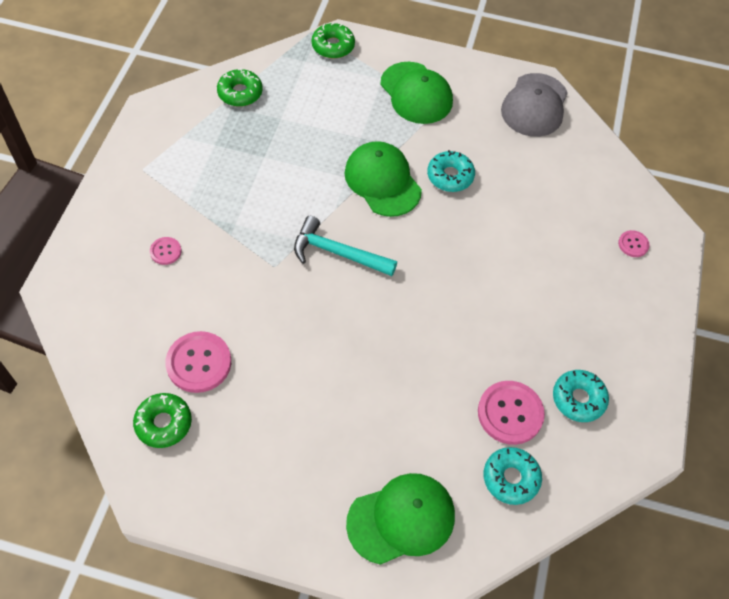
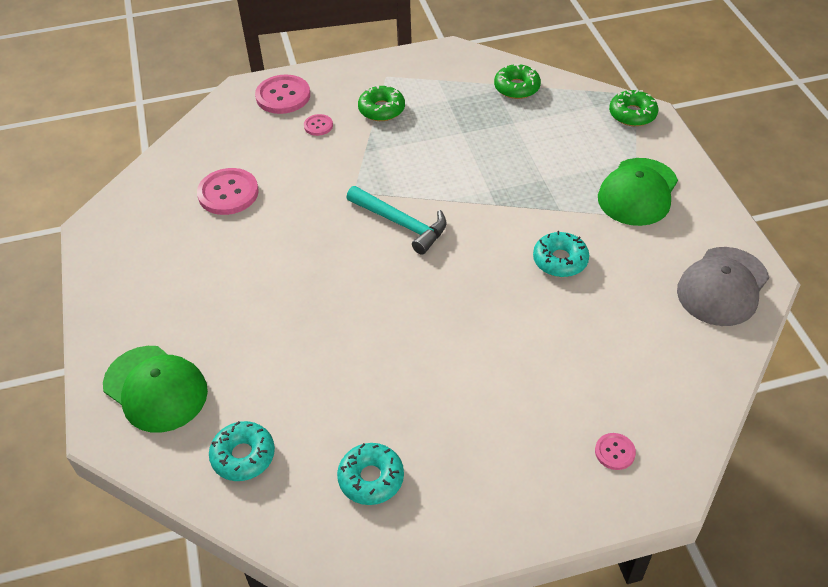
camera: 65 degrees right, 10 degrees down
green donut [133,393,192,448] -> green donut moved to [358,85,405,121]
turquoise hammer [294,216,397,276] -> turquoise hammer turned 135 degrees clockwise [347,186,447,255]
green cap [345,141,422,217] -> none
pink button [478,381,545,445] -> pink button moved to [255,74,310,114]
grey cap [501,73,568,137] -> grey cap turned 45 degrees counterclockwise [677,247,769,326]

